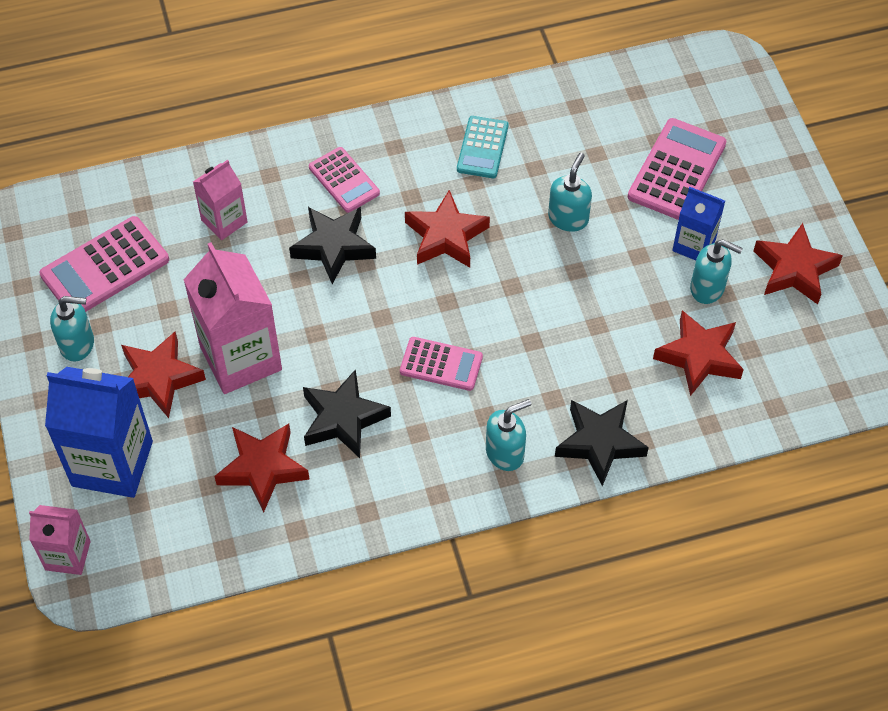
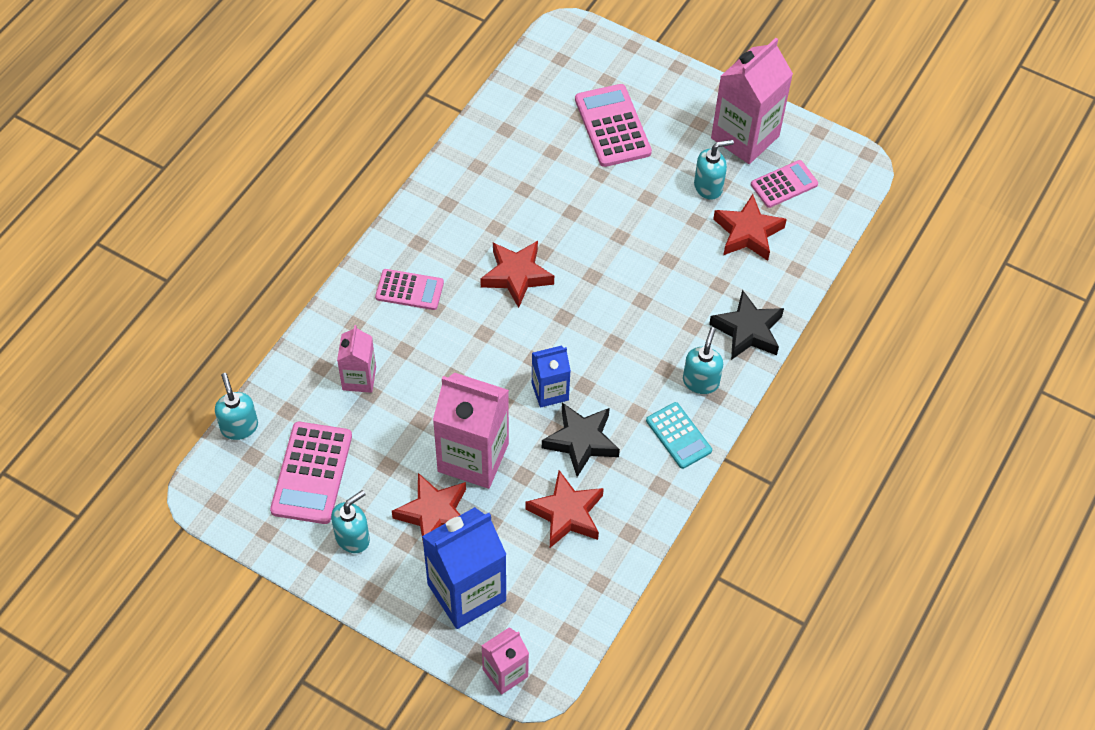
camera: 45 degrees left, 0 degrees up
black star [289,207,376,284] -> none
pink calculator [400,337,483,391] -> pink calculator moved to [751,160,818,208]
turquoise calculator [457,116,508,178] -> turquoise calculator moved to [646,402,712,469]
turquoise soap dispenser [548,153,592,232] -> turquoise soap dispenser moved to [215,373,258,440]
blue carton [672,187,725,260] -> blue carton moved to [532,345,571,408]
red star [754,223,843,304] -> pink carton [711,38,793,164]

